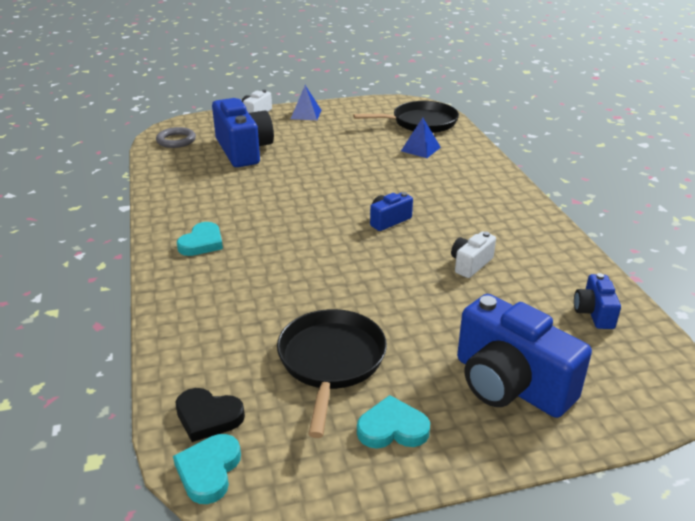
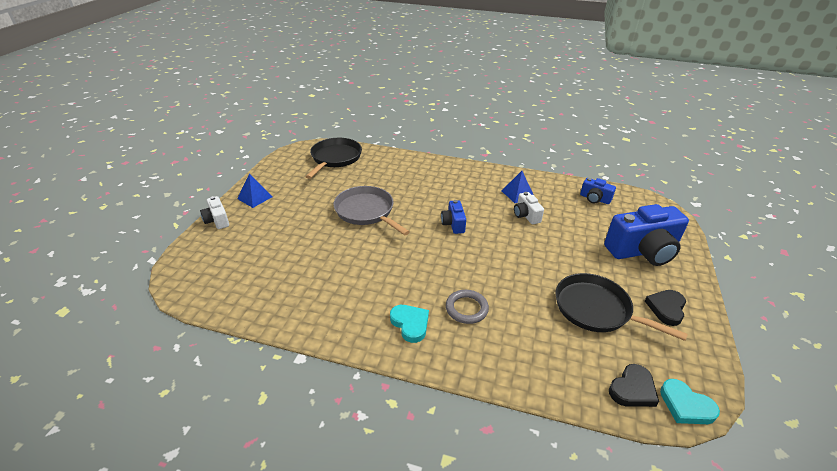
camera: 60 degrees left, 5 degrees up
grey ring [156,127,196,148] -> grey ring moved to [446,290,489,324]
blue camera [212,98,274,167] -> none
turquoise heart [357,395,430,448] -> black heart [645,290,686,326]
blue pyramid [401,118,441,158] -> blue pyramid moved to [502,171,534,203]
none -> grey pan [333,186,410,235]

